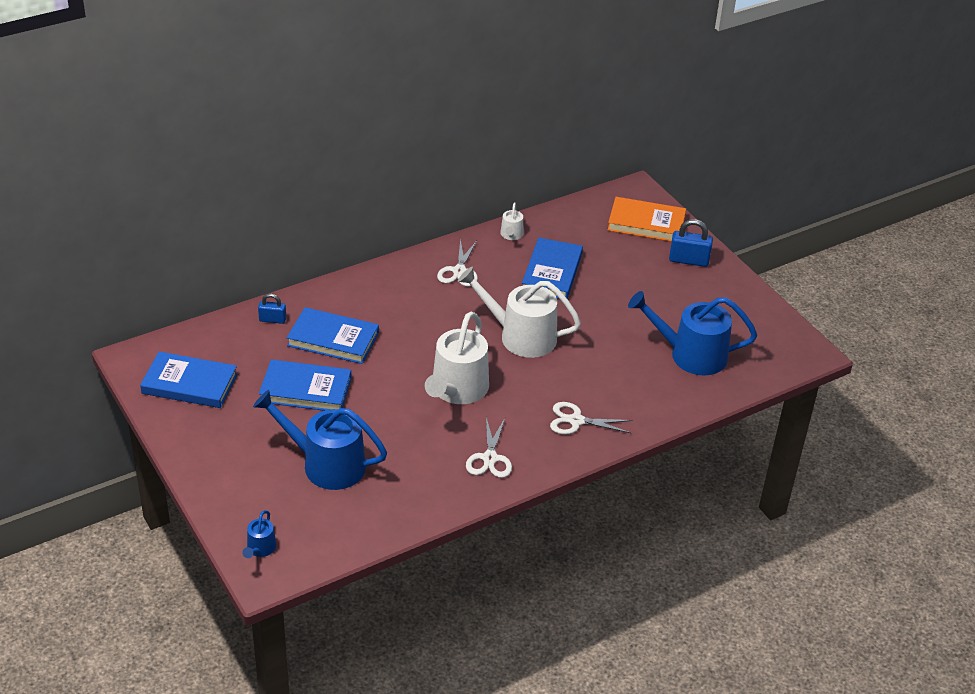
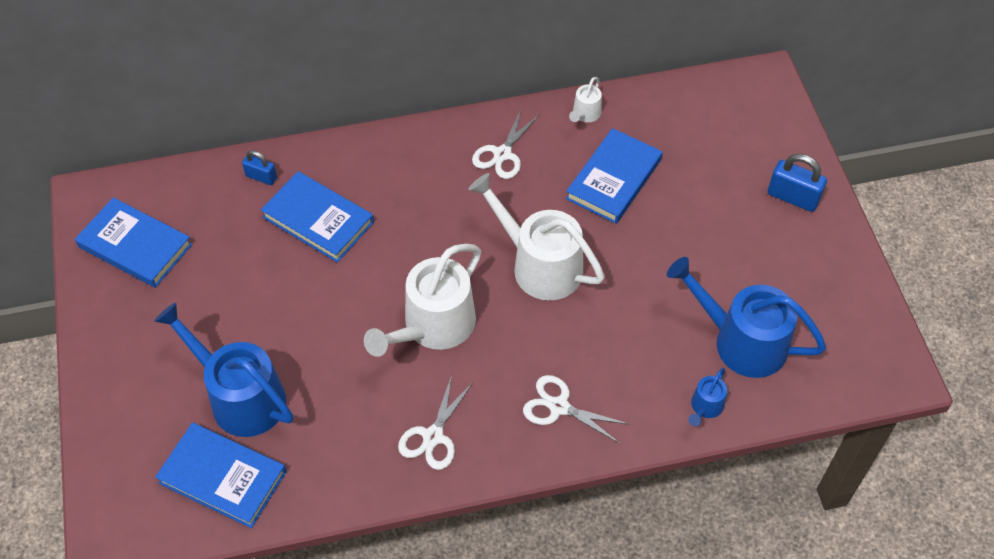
camera: 20 degrees right, 15 degrees up
blue watering can [242,510,276,558] -> blue watering can moved to [688,368,727,426]
blue book [259,359,351,411] -> blue book moved to [155,423,287,528]
orange book [608,197,686,242] -> none

